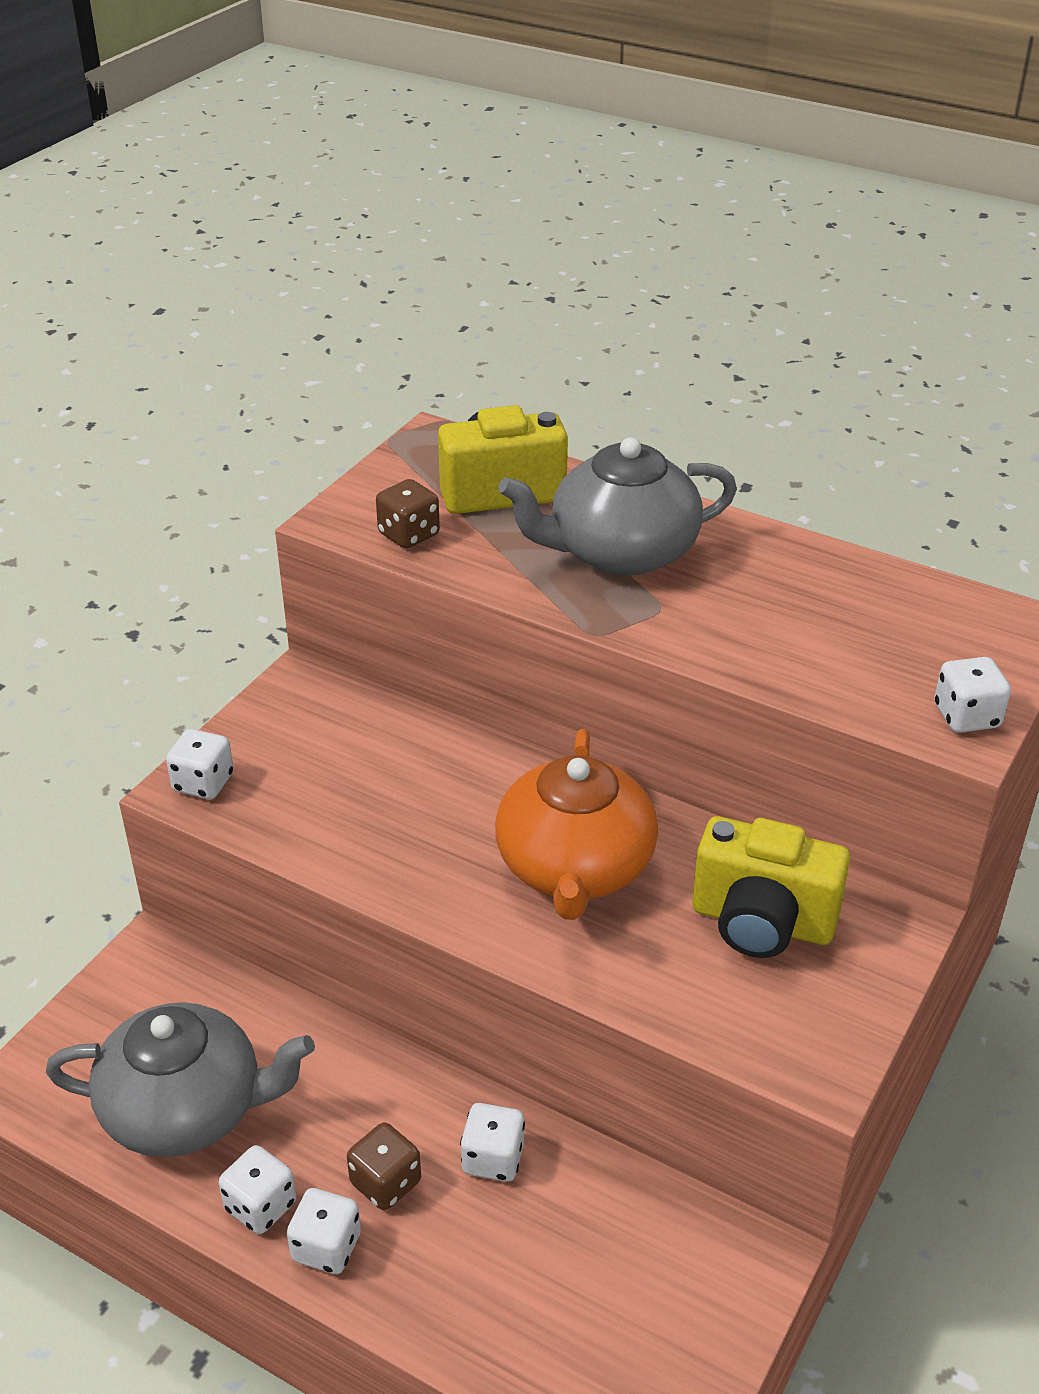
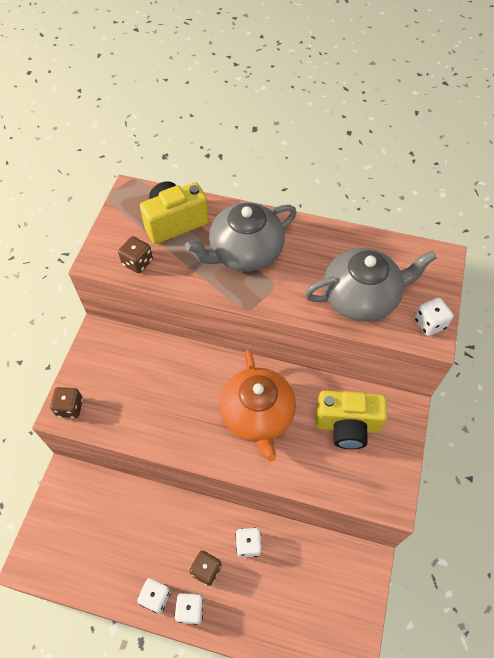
camera: 15 degrees left, 20 degrees up
grey teapot [46,1002,315,1157] -> grey teapot moved to [305,248,437,322]
white dice [166,729,234,799] -> brown dice [50,387,83,418]

